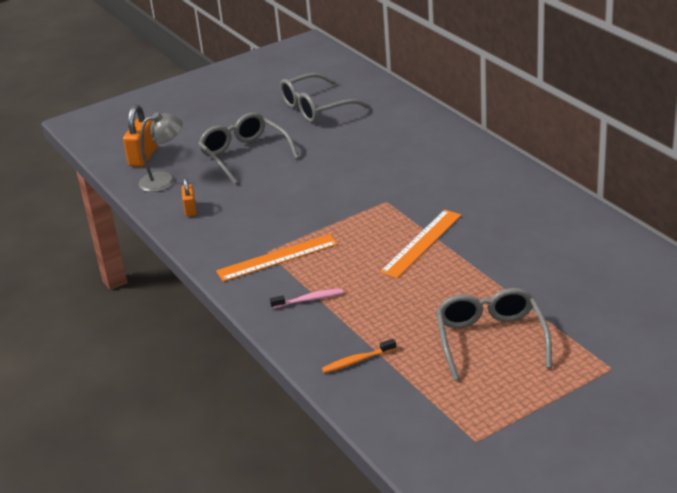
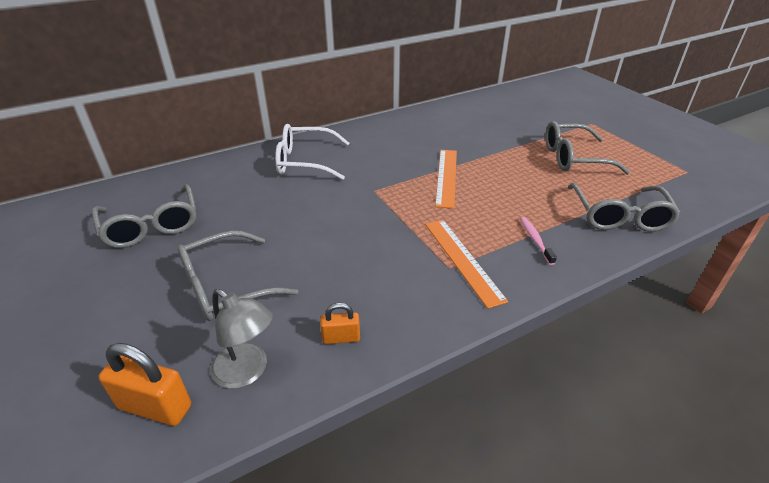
camera: 90 degrees left, 5 degrees up
grey lamp [139,112,183,192] -> grey lamp turned 150 degrees clockwise [211,289,273,389]
orange toothbrush [322,339,396,373] -> grey glasses [568,183,681,232]
orange ruler [380,210,461,278] -> orange ruler turned 60 degrees clockwise [435,150,457,209]
none -> white glasses [275,124,349,180]

